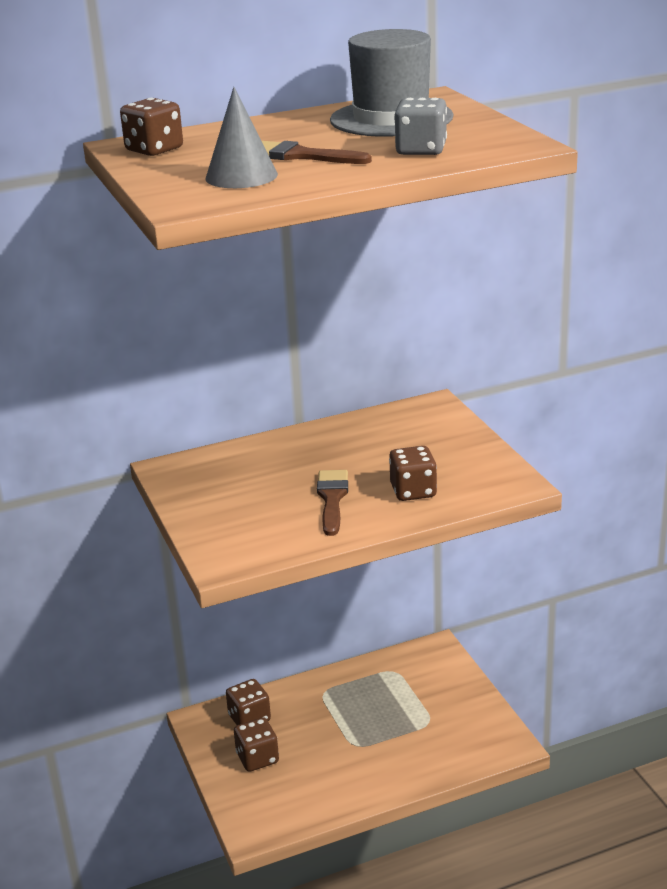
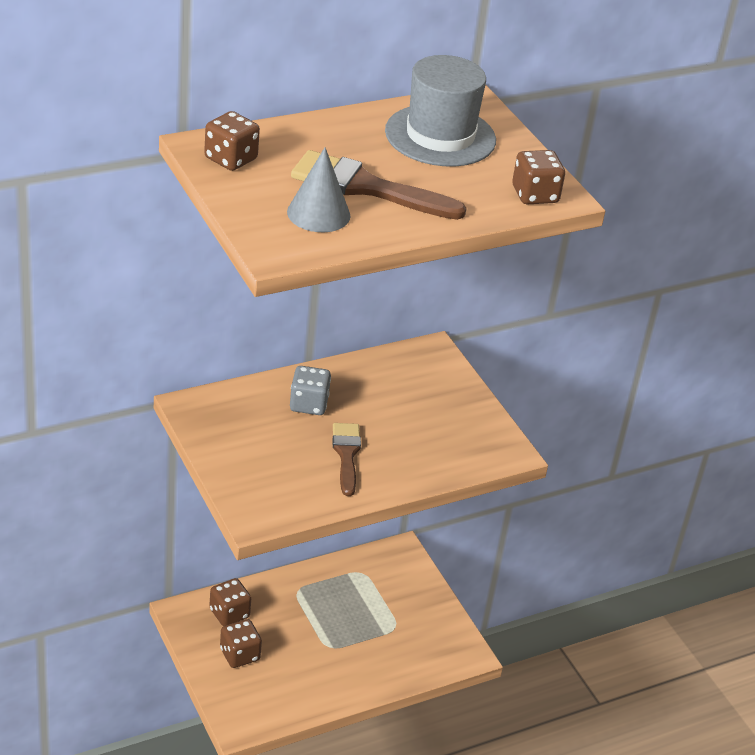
camera: 10 degrees left, 10 degrees up
brown brush [262,141,372,164] -> brown brush [291,150,466,220], size x1.55
brown dice [389,446,437,501] -> brown dice moved to [512,150,565,204]
grey dice [394,98,447,155] -> grey dice moved to [290,366,331,415]

